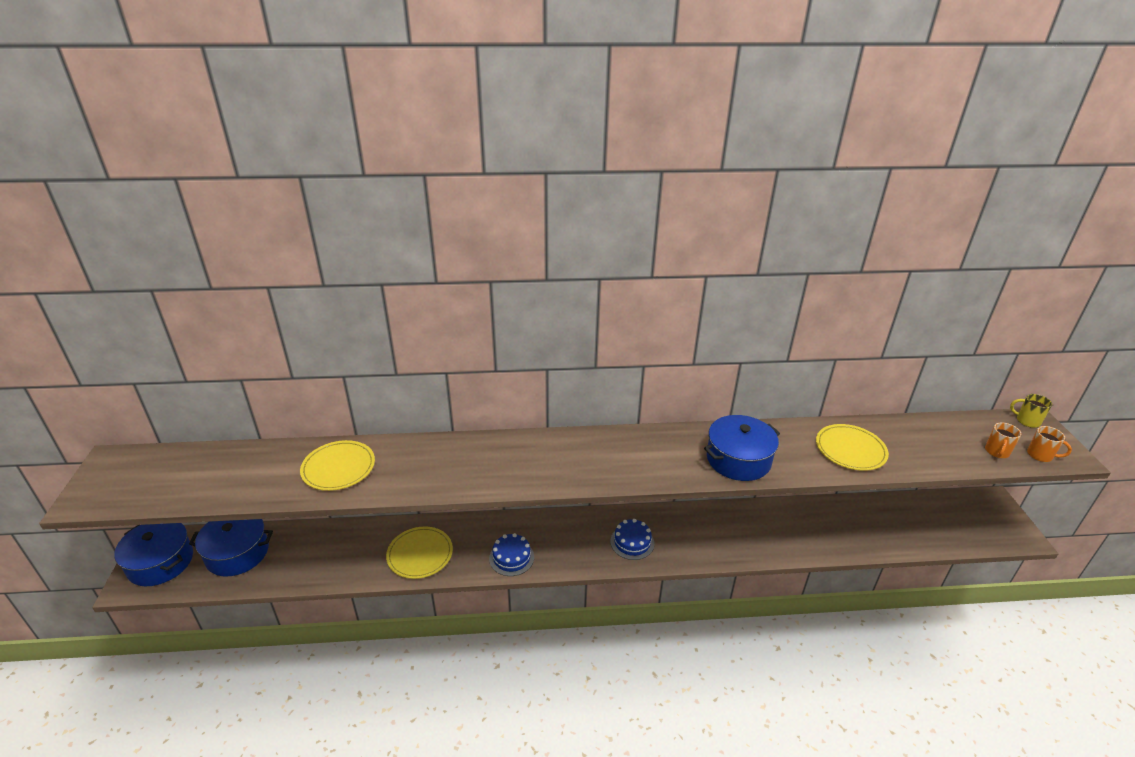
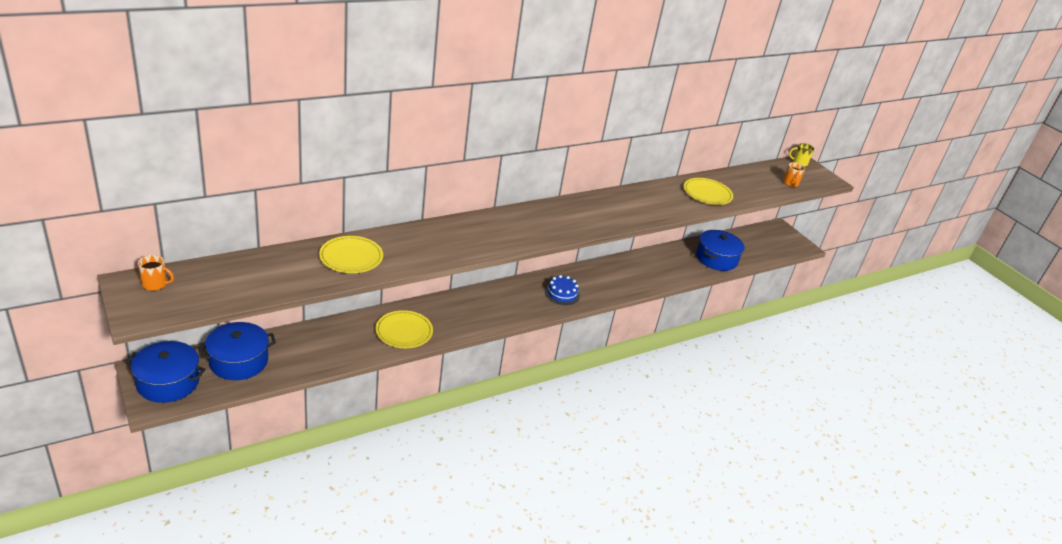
camera: 30 degrees left, 0 degrees up
blue cake [489,533,534,576] -> none
blue pot [704,415,780,481] -> blue pot moved to [696,230,744,271]
orange mug [1027,426,1072,462] -> orange mug moved to [138,255,174,291]

